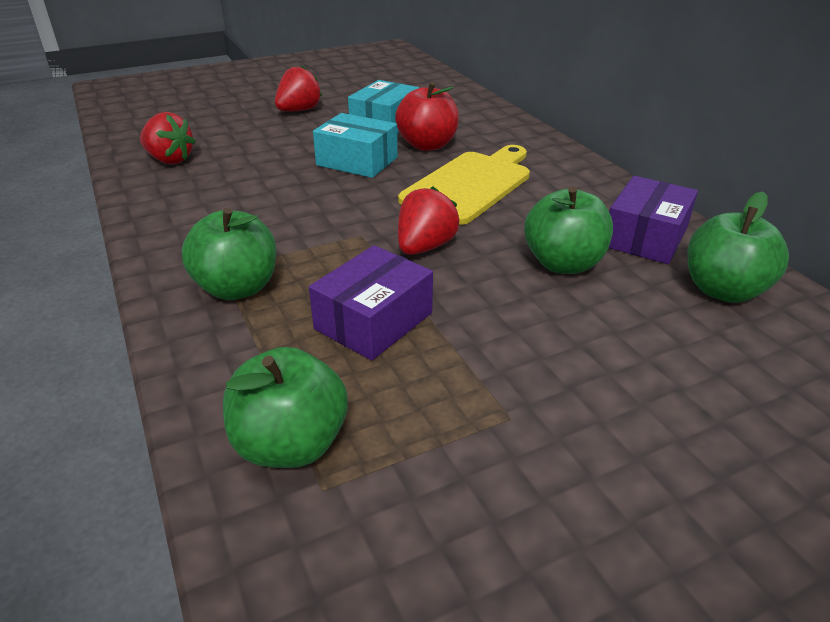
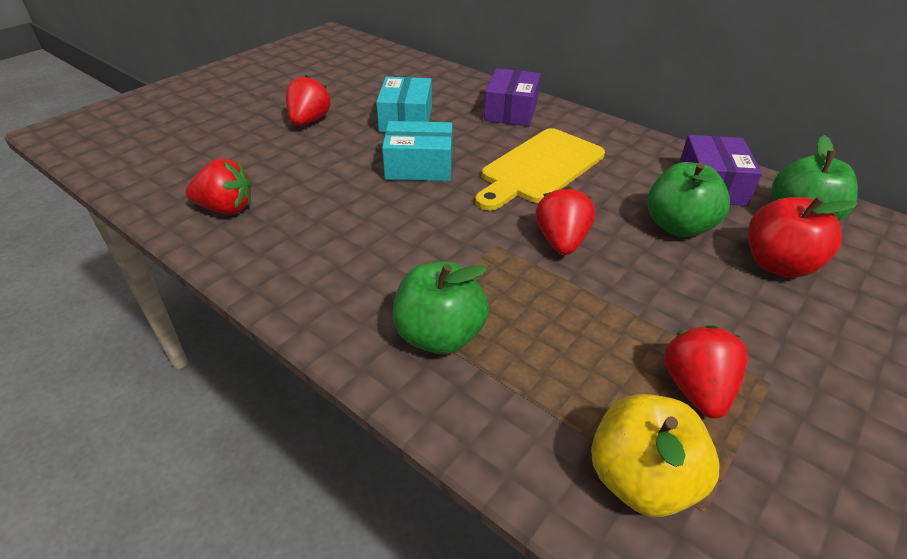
camera: 25 degrees left, 5 degrees up
green apple [223,347,348,468] -> yellow apple [591,394,720,517]
purple box [309,245,433,360] -> purple box moved to [484,68,541,126]
red apple [395,82,459,151] -> red apple moved to [748,197,858,278]
yellow cutting board [398,145,530,225] -> yellow cutting board turned 150 degrees counterclockwise [475,128,605,211]
none -> red strawberry [664,325,748,418]

